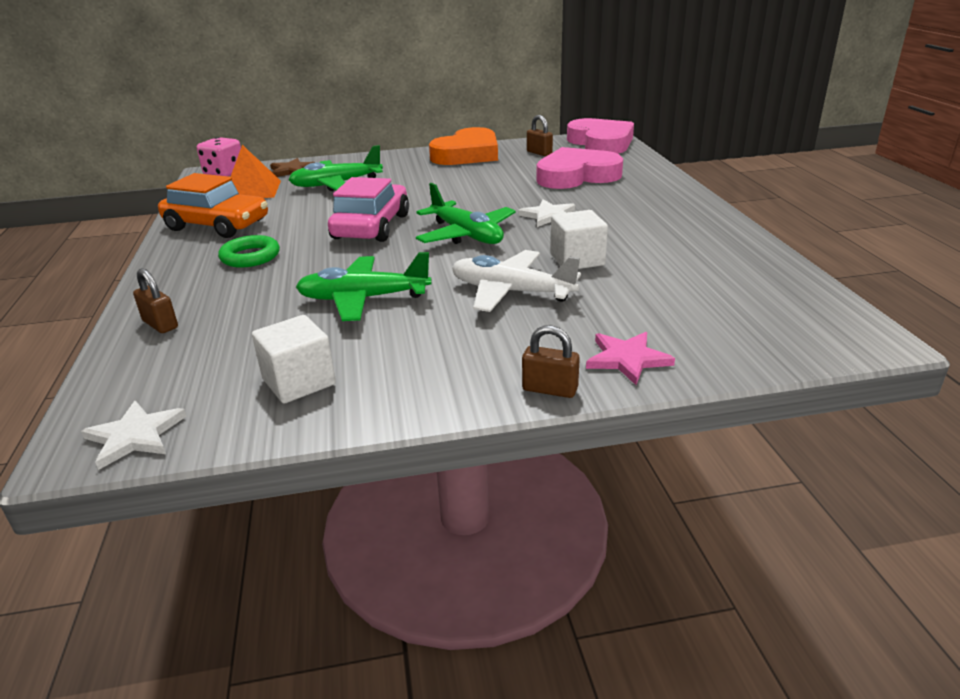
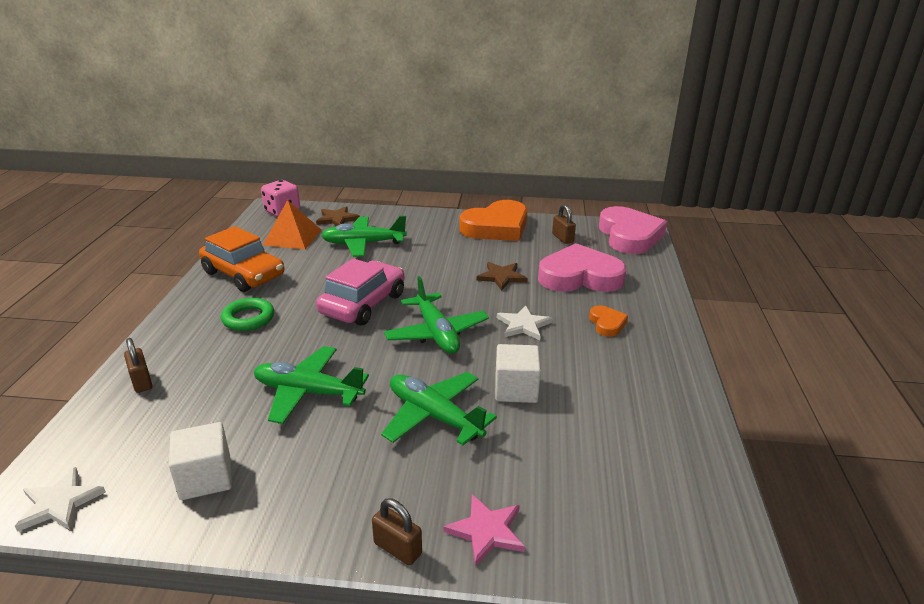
camera: 15 degrees right, 0 degrees up
white plane [452,250,581,312] -> green plane [381,372,497,445]
none -> brown star [477,262,527,291]
none -> orange heart [589,305,628,337]

